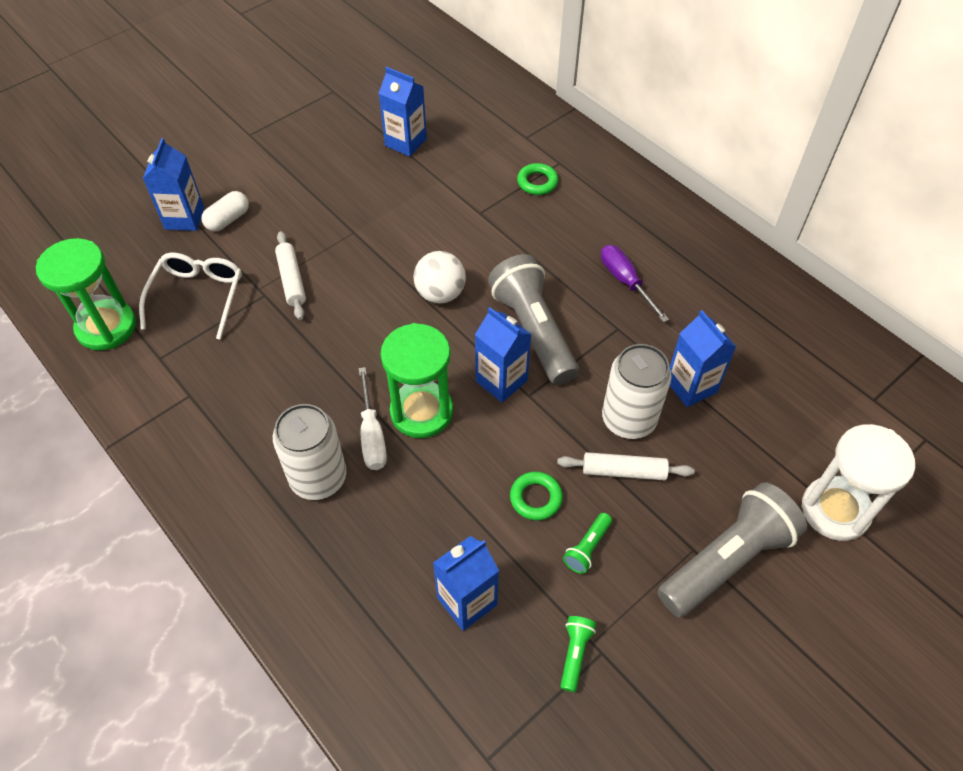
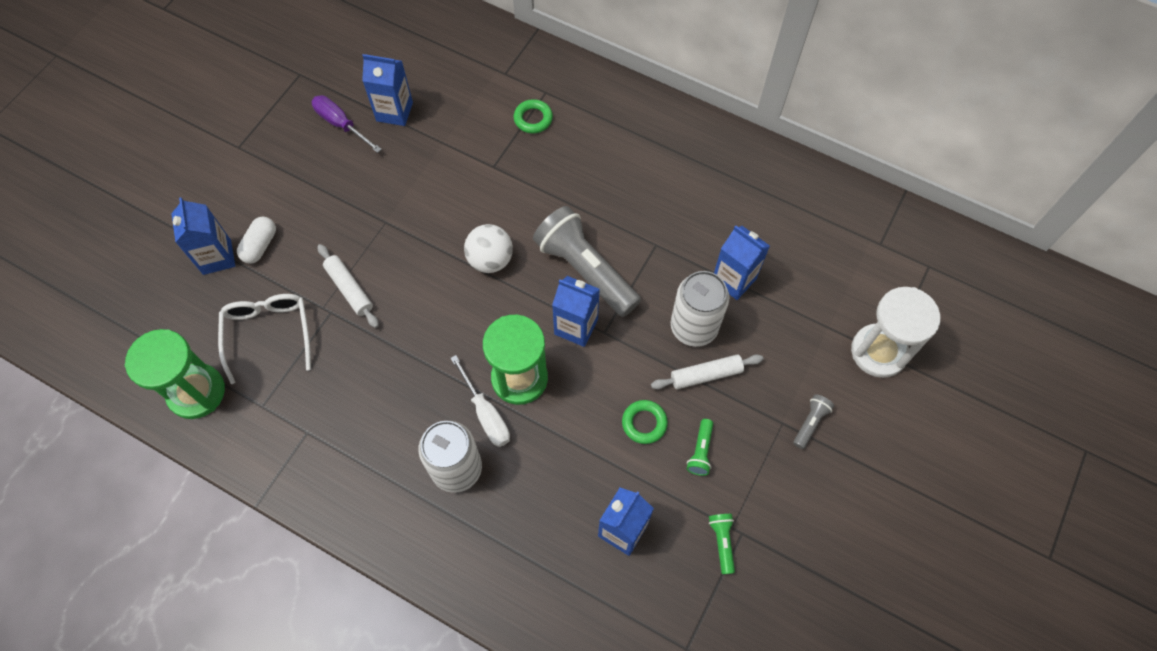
camera: 20 degrees left, 10 degrees up
purple screwdriver [601,245,669,322] -> purple screwdriver moved to [312,95,382,153]
grey flashlight [657,482,807,617] -> grey flashlight [793,394,834,449], size x0.42

